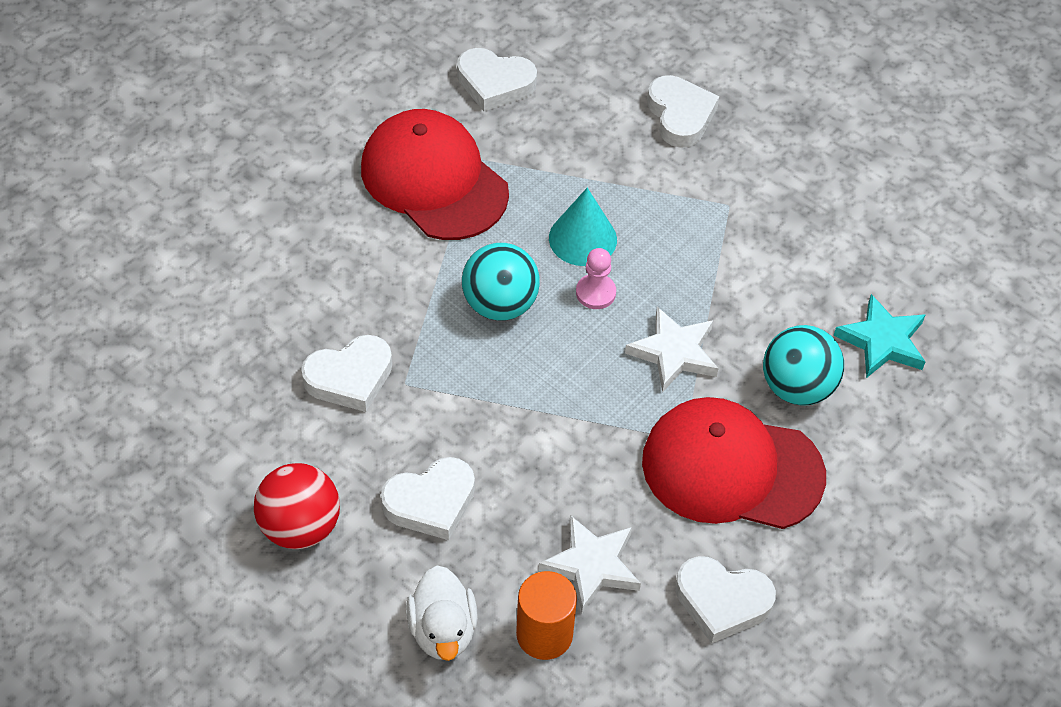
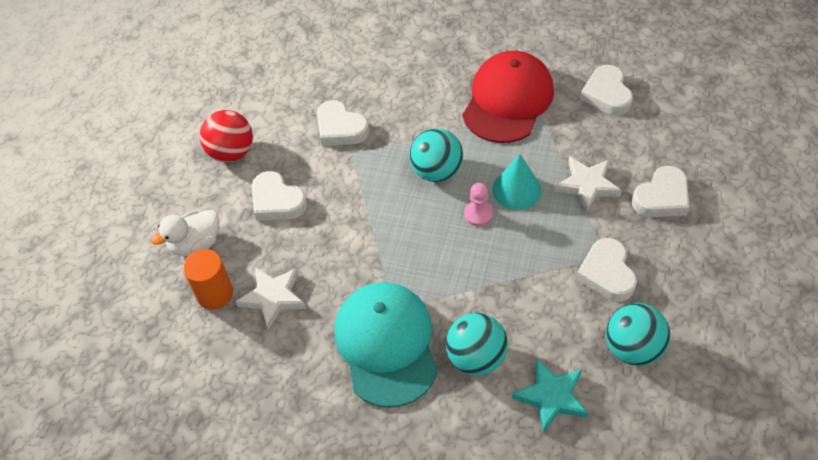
camera: 70 degrees right, 0 degrees up
white star [625,307,719,393] -> white star moved to [554,156,622,213]
red cap [642,397,826,529] -> turquoise cap [334,282,438,408]
white heart [675,556,776,644] -> white heart moved to [576,238,637,301]
none -> turquoise ball [606,303,670,366]

